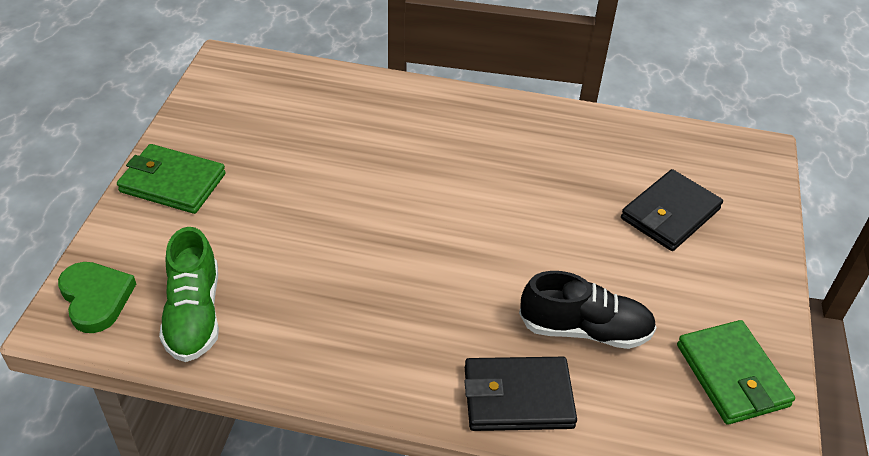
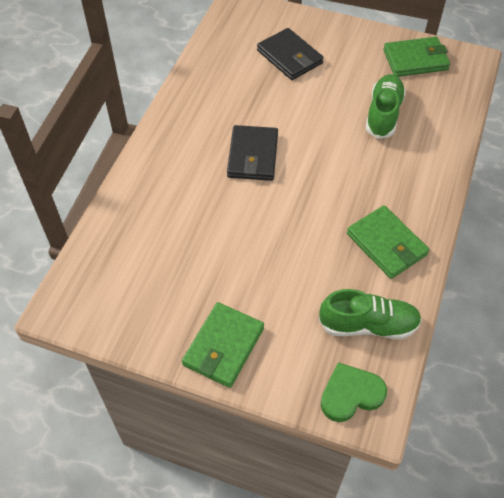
camera: 80 degrees left, 10 degrees up
black wallet [464,357,577,431] -> black wallet moved to [227,125,278,181]
black shoe [519,271,657,349] -> green shoe [365,74,406,139]
none -> green wallet [347,205,429,279]

